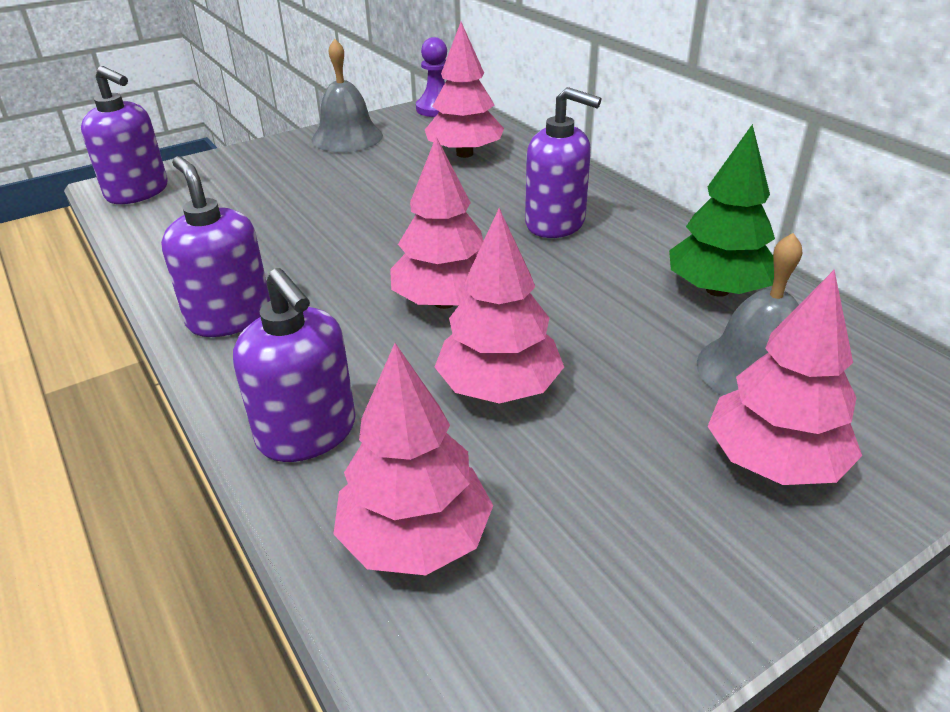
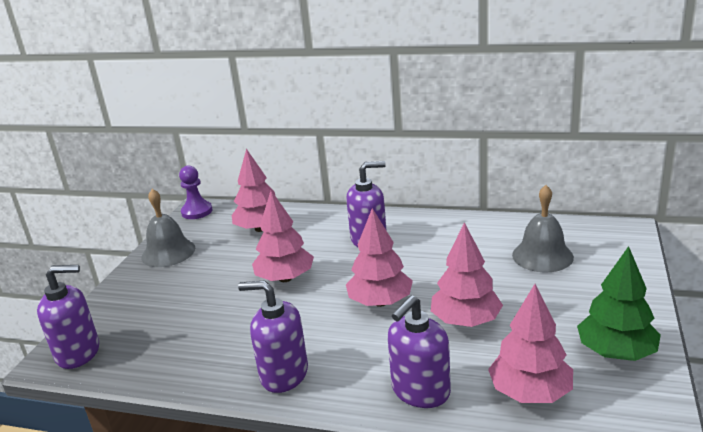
camera: 40 degrees left, 10 degrees down
purple soap dispenser [233,268,356,462] -> purple soap dispenser turned 120 degrees clockwise [388,295,451,408]
green tree [669,124,775,297] -> green tree moved to [577,246,661,361]
pink tree [707,270,862,485] -> pink tree moved to [252,191,314,282]

